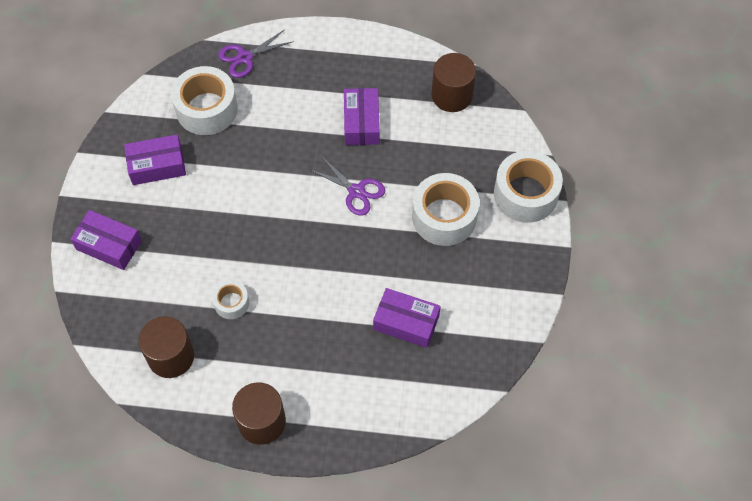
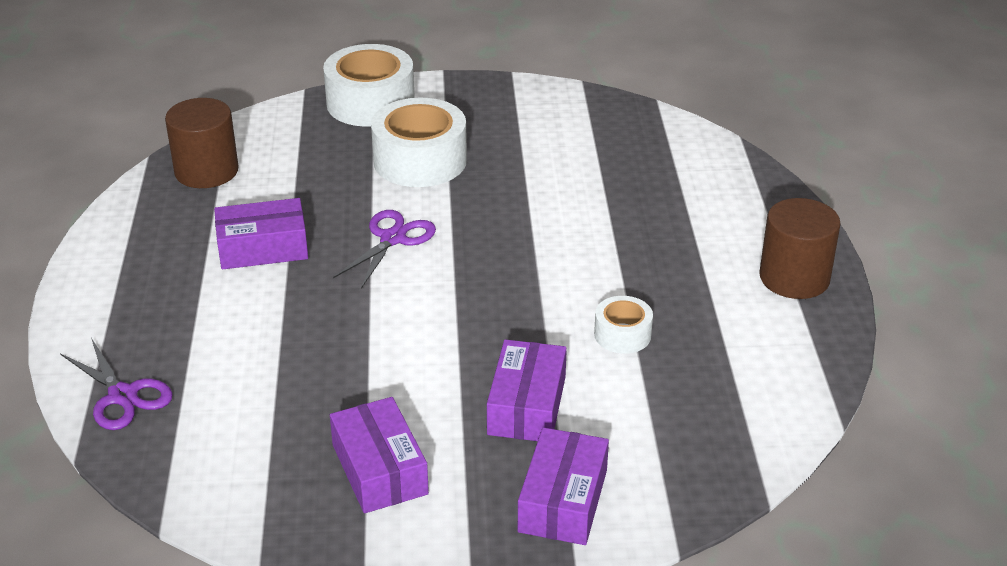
camera: 100 degrees left, 25 degrees down
brown cylinder [139,317,194,378] -> none
white tape [171,66,238,135] -> none
purple box [373,288,441,348] -> purple box moved to [487,339,567,441]

